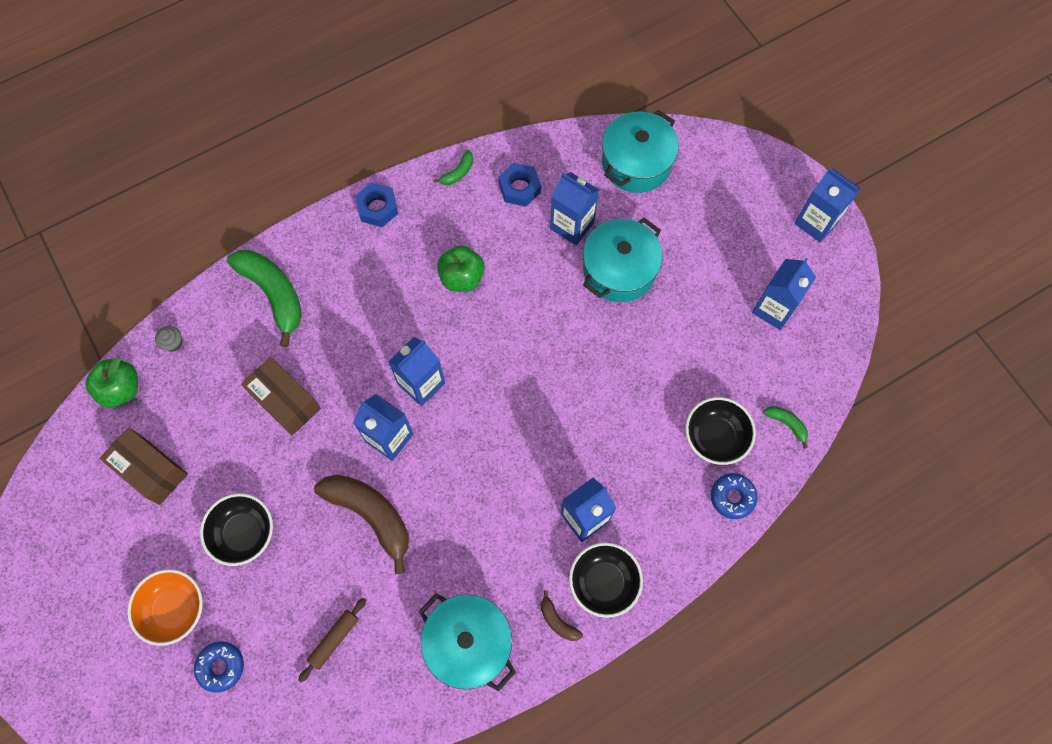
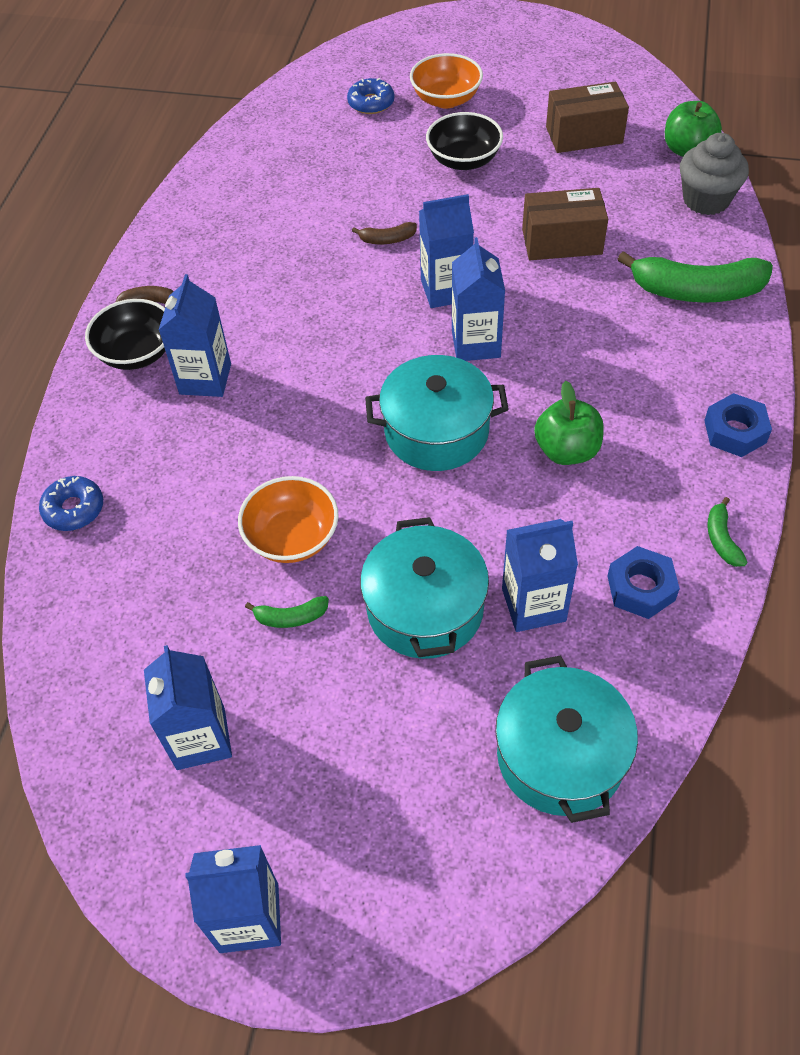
camera: 135 degrees right, 15 degrees down
grey cupcake [155,326,182,352] -> grey cupcake [680,133,749,215], size x2.13
brown rolling pin [298,598,366,682] -> none
brown banana [314,475,409,574] -> brown banana [352,222,417,244], size x0.45
turquoise pot [419,593,516,692] -> turquoise pot moved to [365,355,509,471]
black bowl [685,397,756,465] -> none
green banana [763,406,808,449] -> green banana moved to [245,596,329,628]
none -> orange bowl [238,476,339,563]

